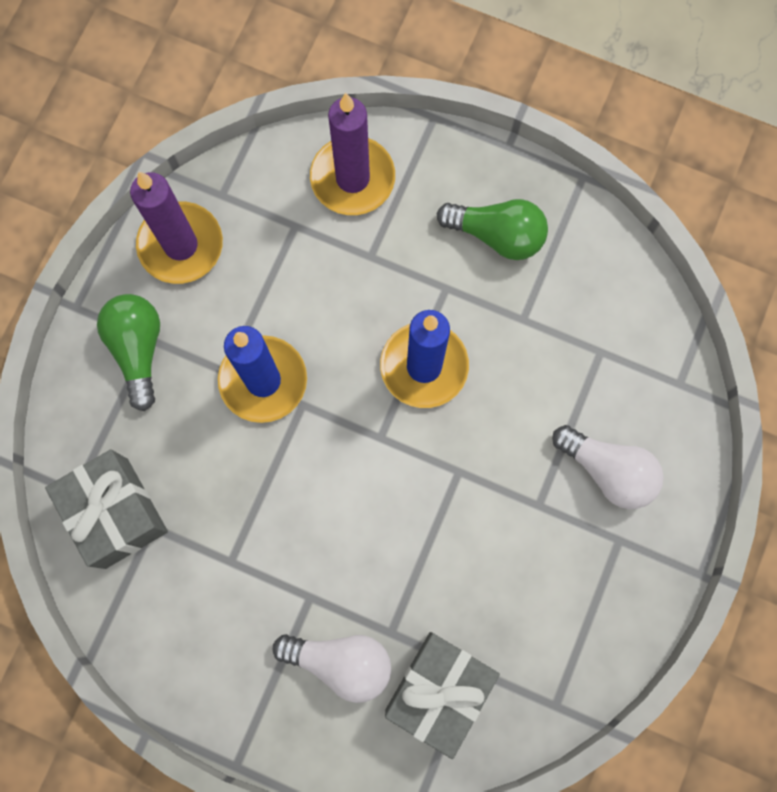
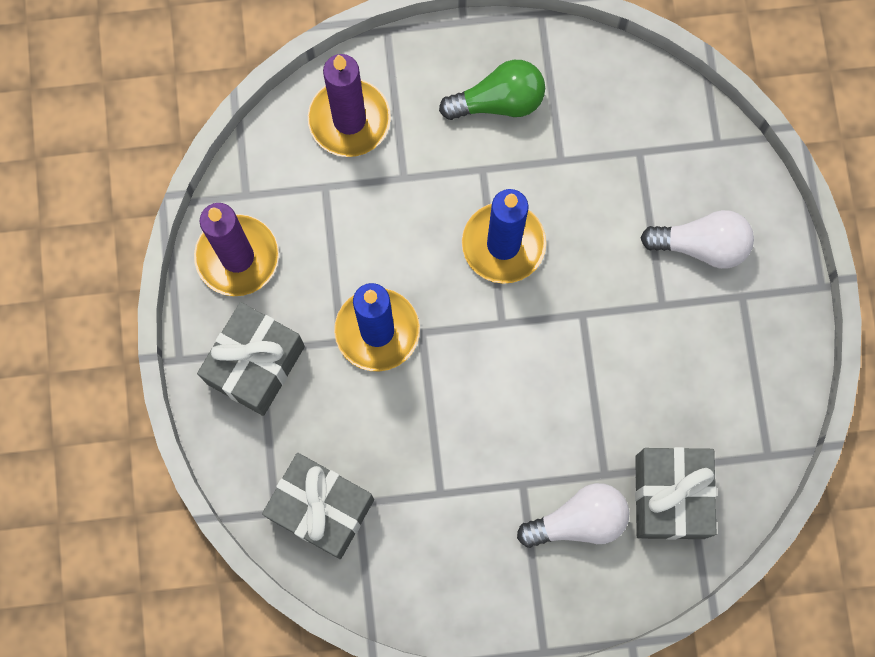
camera: 30 degrees left, 0 degrees up
green light bulb [97,294,160,411] -> grey gift [197,302,305,416]

